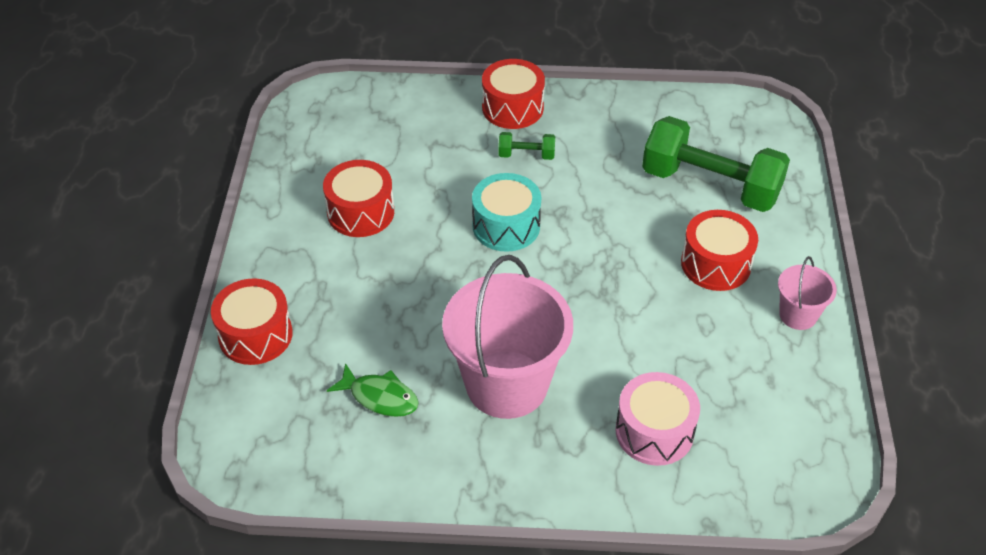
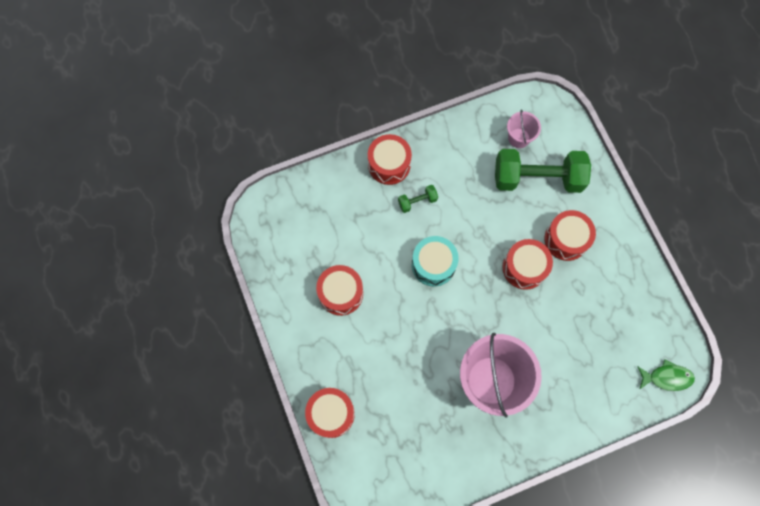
camera: 25 degrees left, 25 degrees up
green fish [327,363,418,417] -> green fish moved to [637,359,695,391]
pink drum [615,372,700,466] -> none
pink bucket [778,256,837,330] -> pink bucket moved to [507,109,541,148]
none -> red drum [502,239,553,290]

